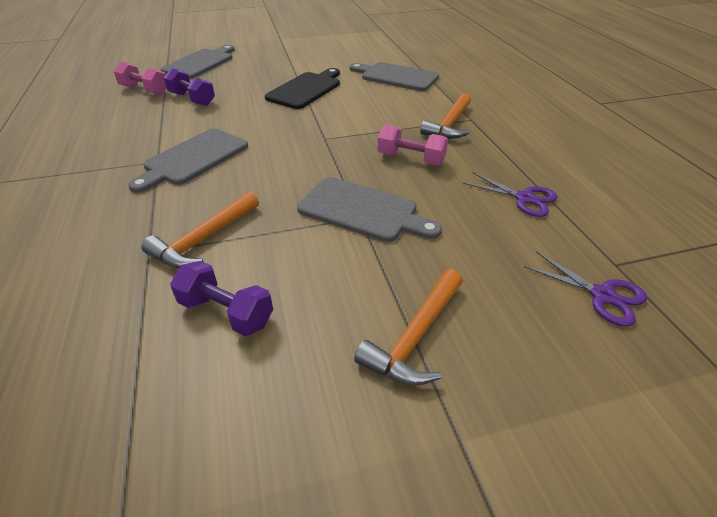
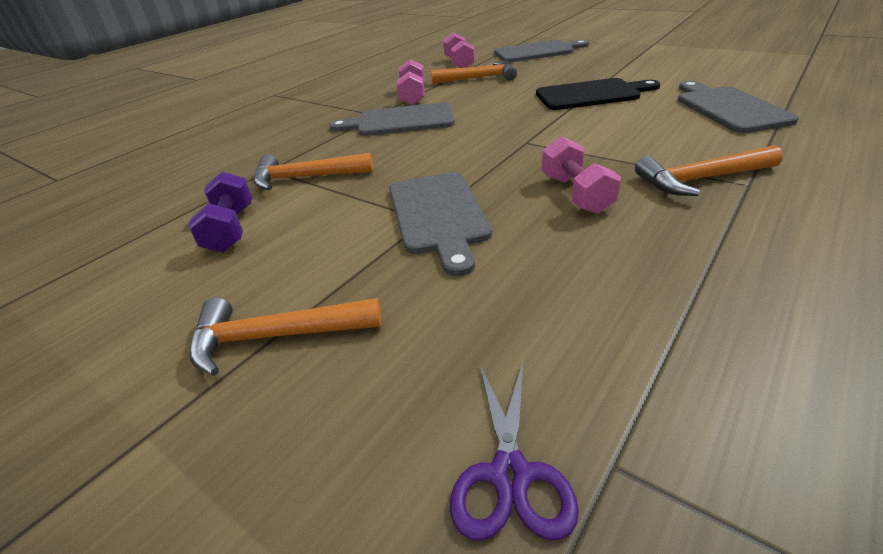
camera: 55 degrees right, 5 degrees down
purple dumbbell [164,68,215,106] -> orange hammer [431,61,517,84]
purple scissors [463,172,558,217] -> none
none -> pink dumbbell [397,59,425,105]

